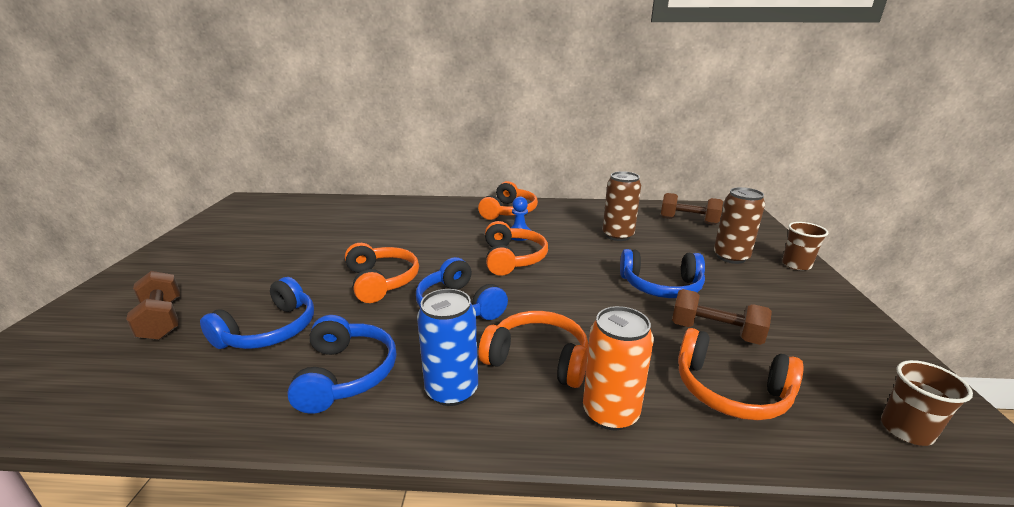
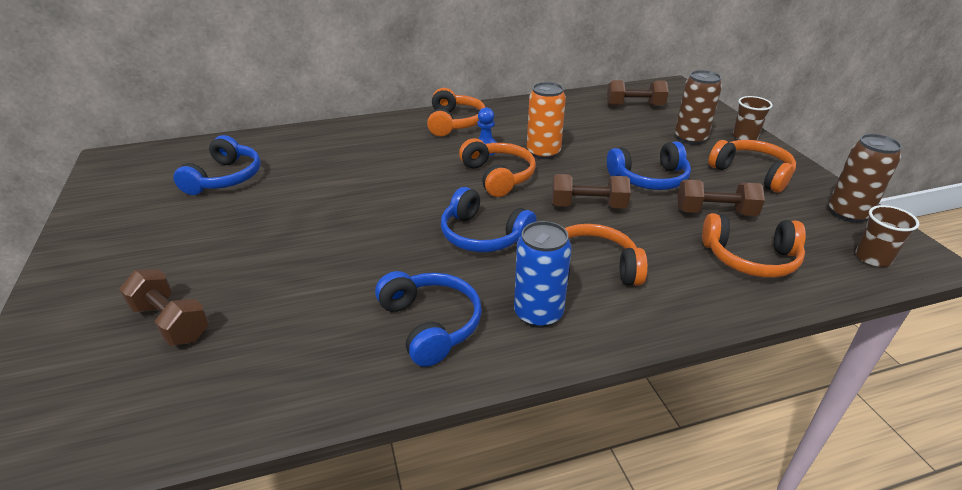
camera: 20 degrees left, 10 degrees up
blue headphones [200,277,314,349] -> blue headphones moved to [173,135,261,195]
orange headphones [345,243,419,303] -> orange headphones moved to [708,140,796,193]
orange can [583,306,654,430] -> orange can moved to [527,82,566,159]
brown can [603,171,641,241] -> brown can moved to [829,134,902,223]
none -> brown dumbbell [552,174,631,208]

